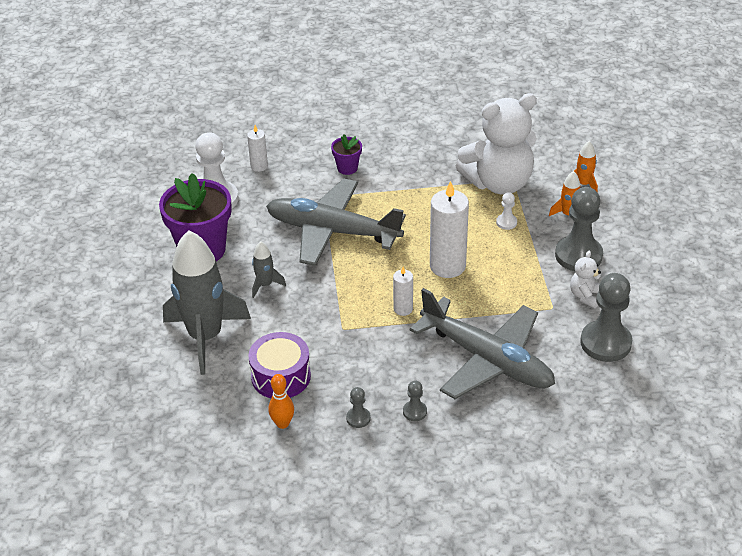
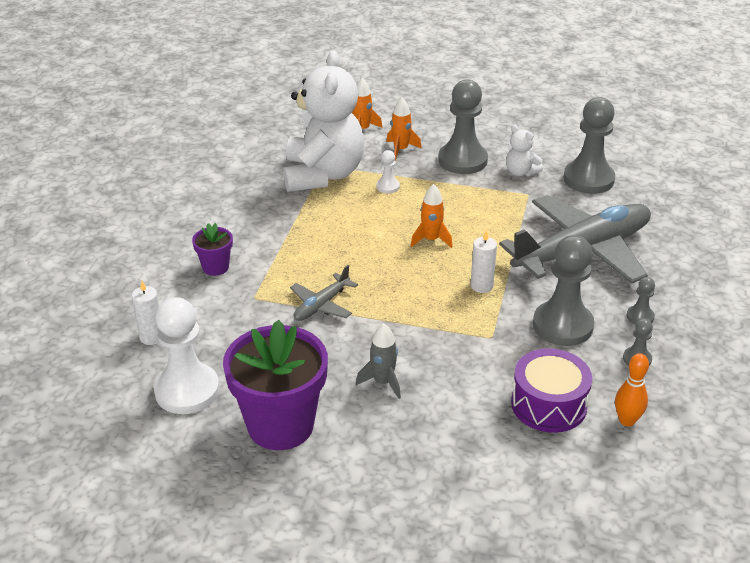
camera: 70 degrees left, 5 degrees down
grey rocket [163,230,251,375] -> none
grey plane [266,179,406,266] -> grey plane [290,265,358,321], size x0.45
white candle [430,181,469,278] -> orange rocket [411,184,452,248]
none -> grey pawn [533,235,594,346]

